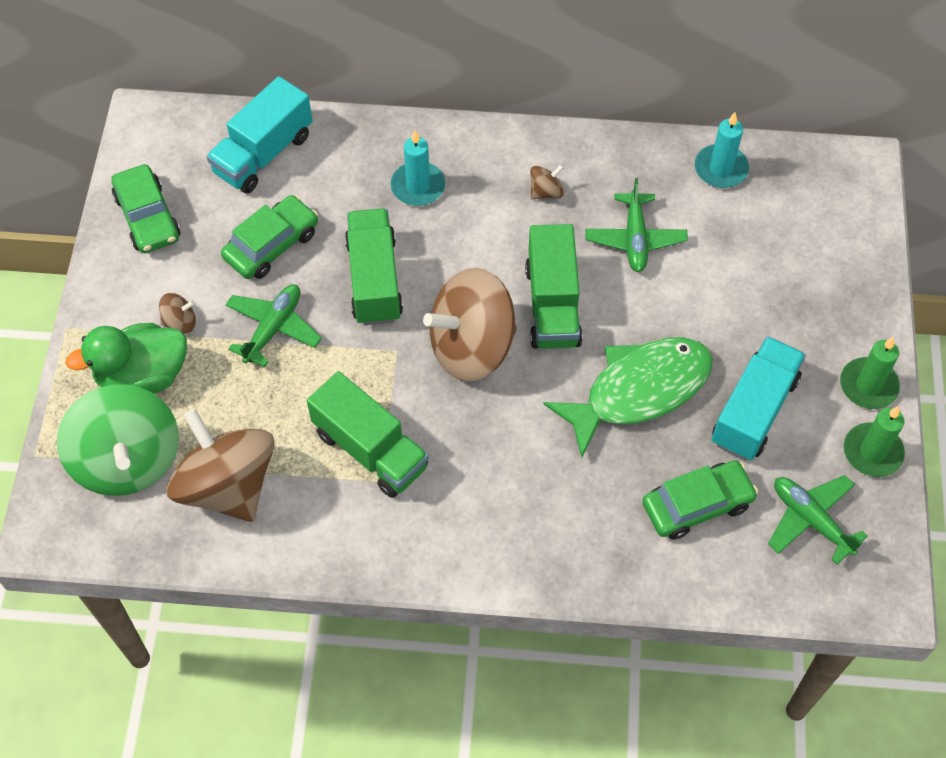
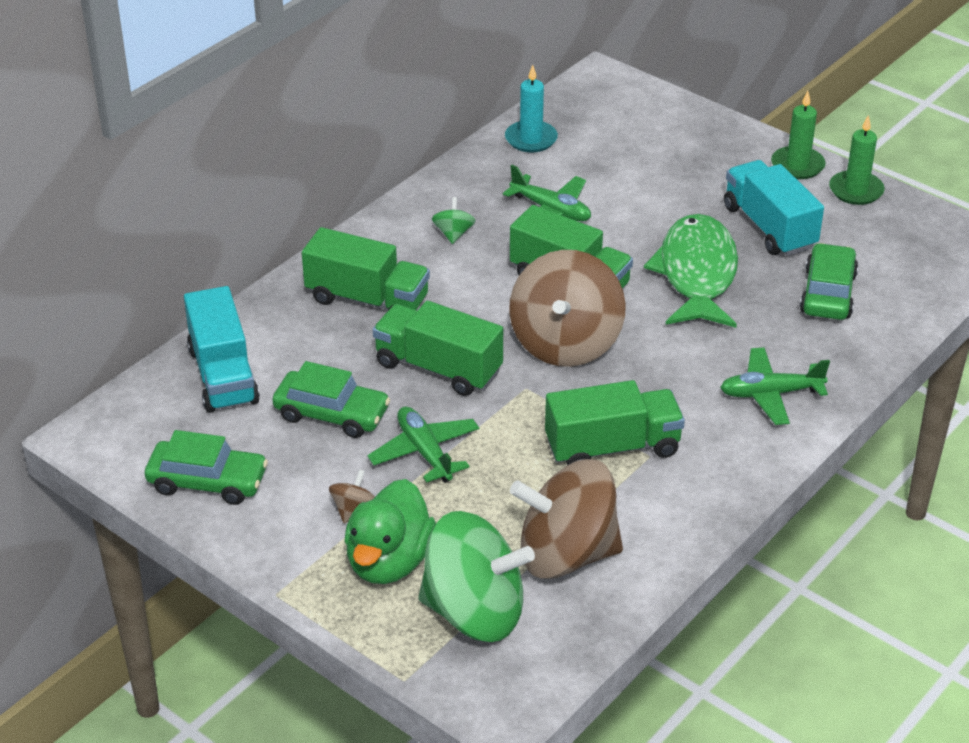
camera: 55 degrees left, 20 degrees down
green car [221,195,318,279] -> green car turned 120 degrees clockwise [272,361,390,438]
turquoise candle [391,131,445,206] -> green truck [302,227,430,310]
brown spinning top [530,164,564,199] -> green spinning top [432,197,476,244]
green plane [768,475,868,564] -> green plane moved to [720,347,830,425]

